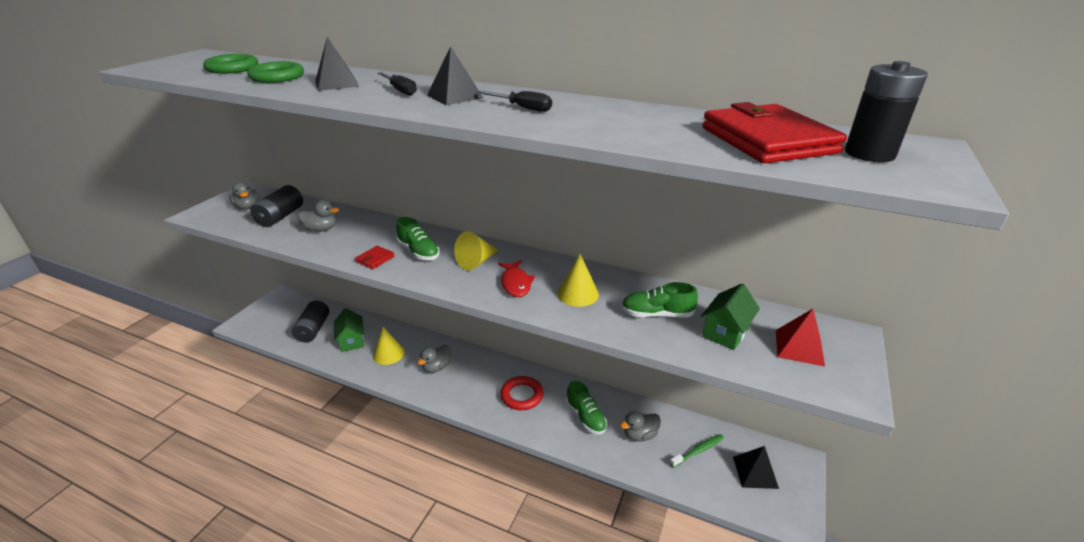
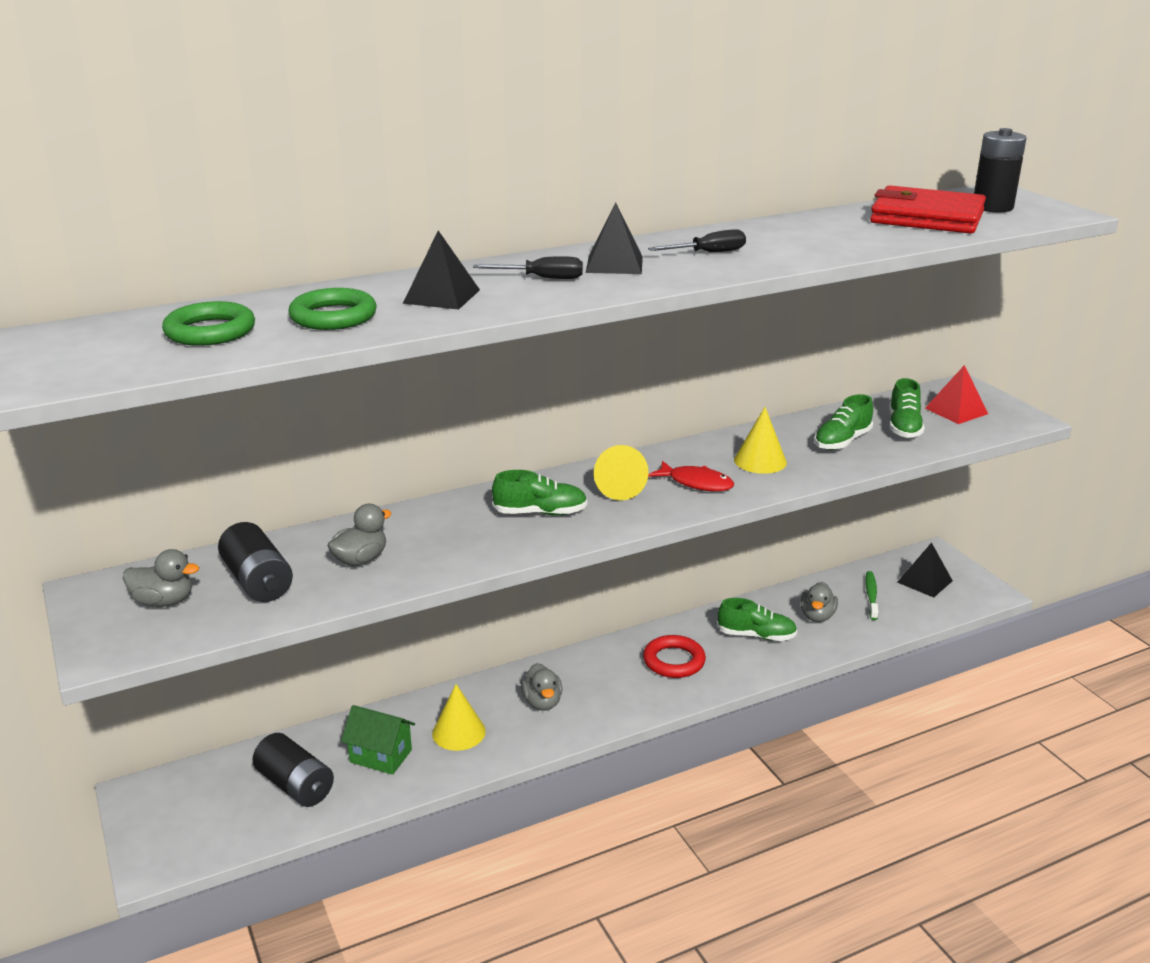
camera: 50 degrees left, 5 degrees down
red wallet [355,246,395,269] -> none
green house [701,283,760,350] -> green shoe [889,378,925,438]

